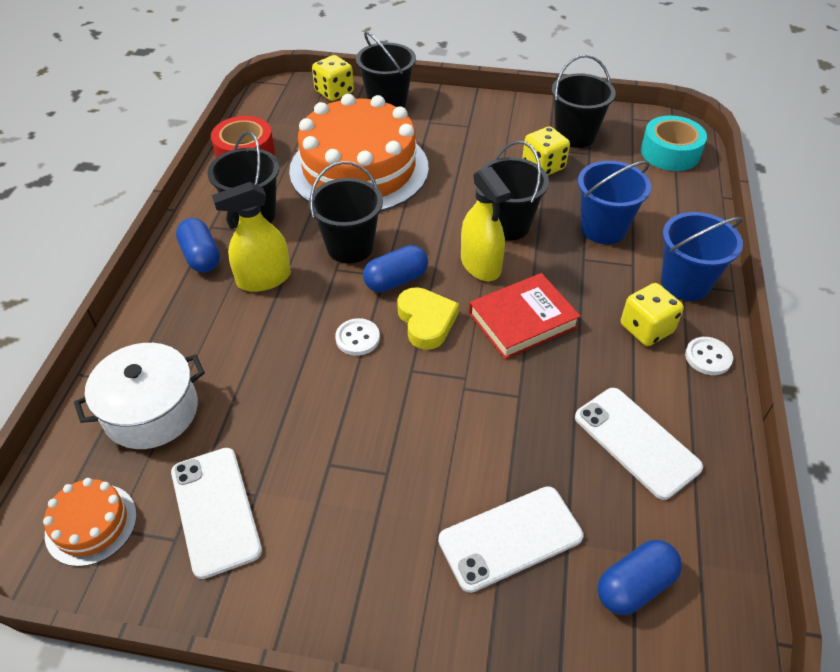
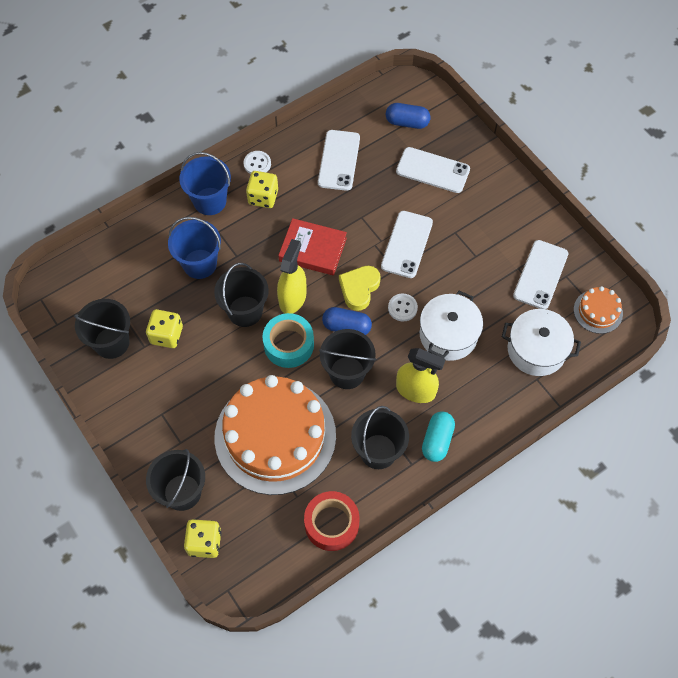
camera: 135 degrees left, 15 degrees up
blue capsule [176,218,220,272] -> turquoise capsule [422,412,455,462]
turquoise tape [641,115,707,171] -> turquoise tape moved to [262,313,314,368]
none -> white phone [381,211,433,278]
none -> white pot [420,291,483,361]

